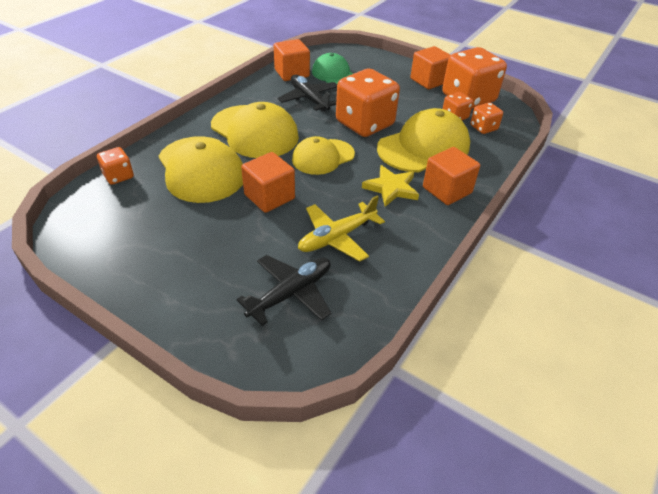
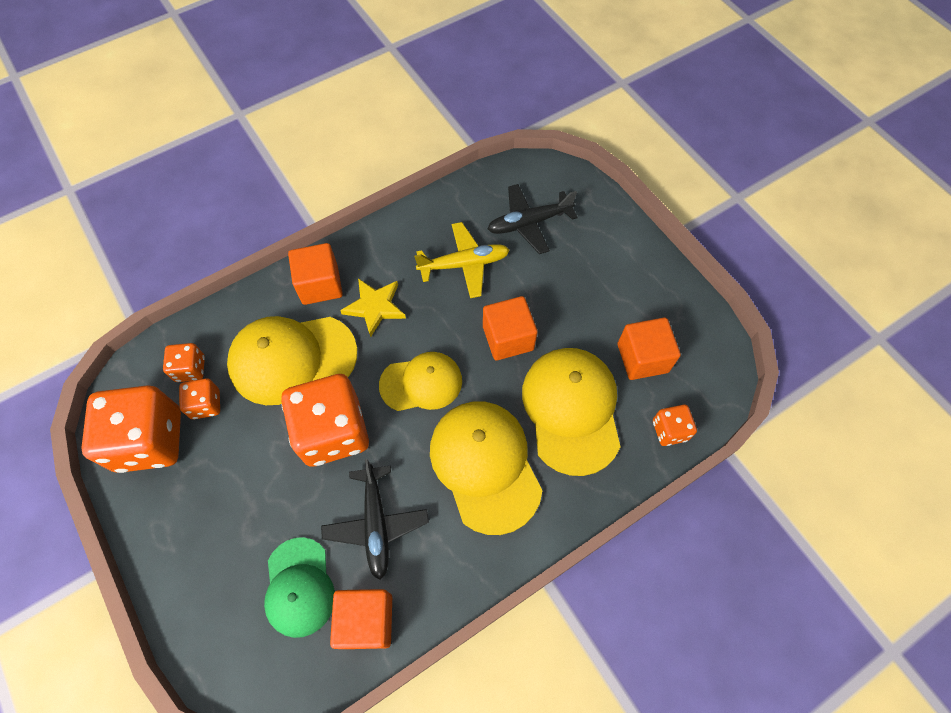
camera: 155 degrees left, 20 degrees up
orange cube [410,46,450,89] -> orange cube moved to [618,317,681,380]

